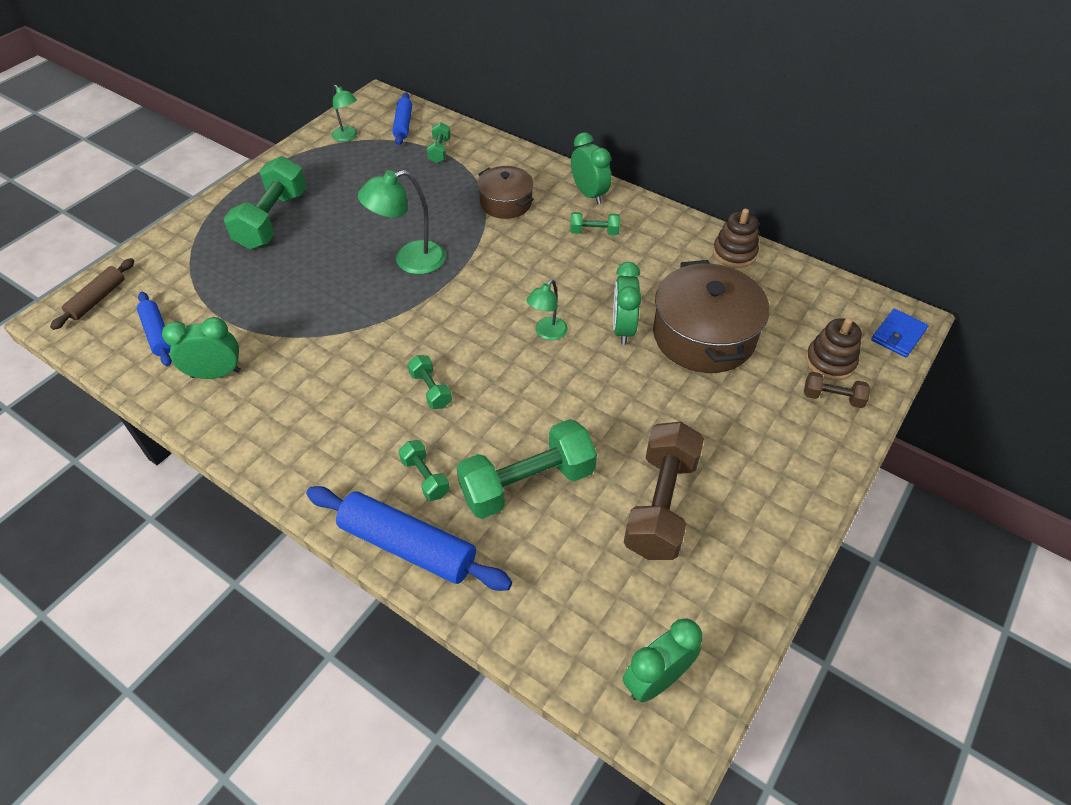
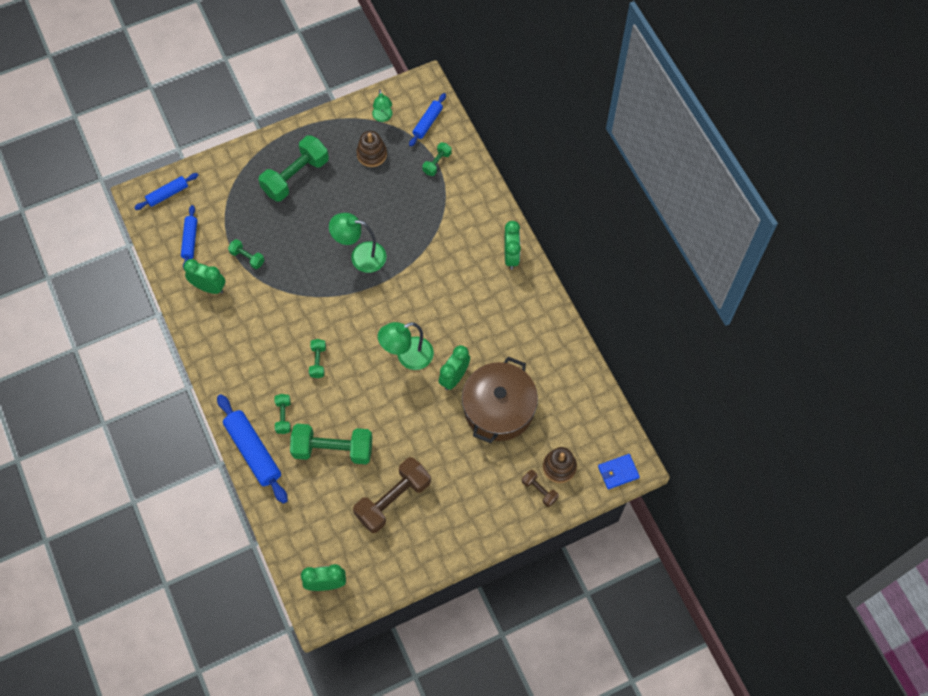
camera: 30 degrees right, 15 degrees up
brown rolling pin [50,258,134,330] -> blue rolling pin [134,173,198,210]
brown pot [477,166,534,219] -> none
green lamp [526,280,568,340] -> green lamp [378,322,434,370], size x1.66
green dumbbell [570,212,620,235] -> green dumbbell moved to [228,239,264,269]
brown stacking toy [713,209,759,268] -> brown stacking toy moved to [356,131,387,167]

